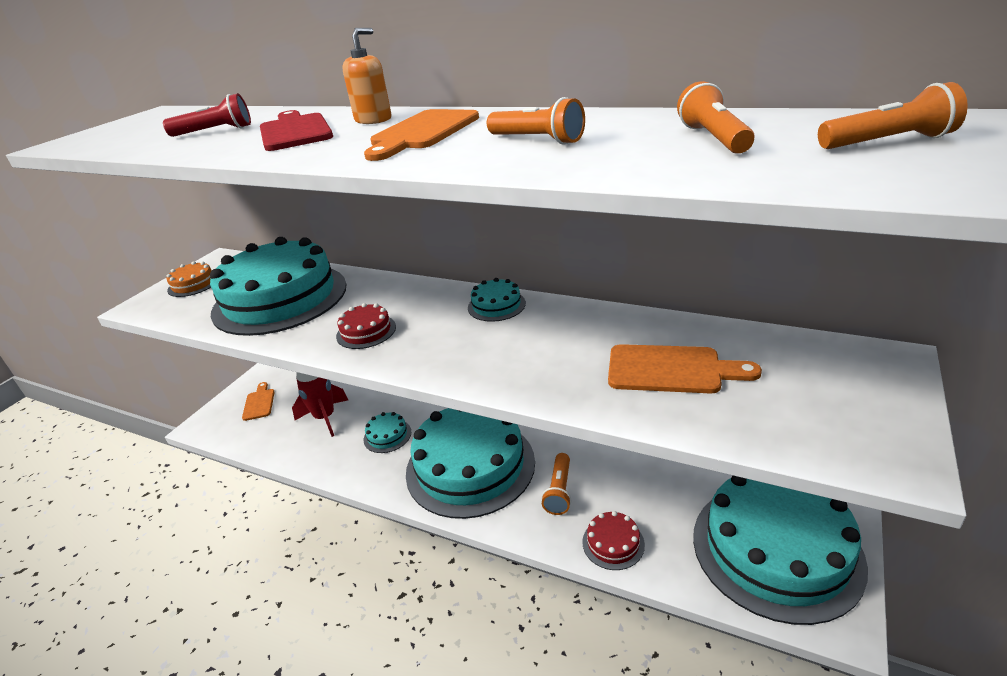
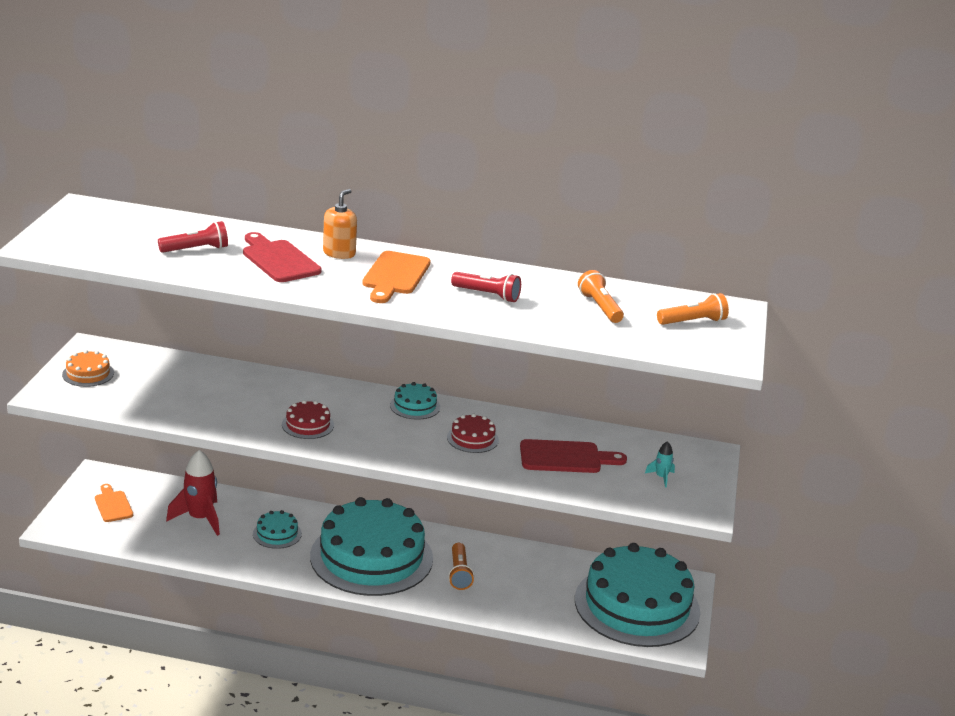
camera: 20 degrees left, 5 degrees down
turquoise cake [210,237,347,336] -> none
orange flashlight [487,97,585,145] -> red flashlight [451,272,521,302]
red cake [582,511,645,570] -> red cake moved to [447,414,499,453]
orange cutting board [608,344,762,394] -> red cutting board [520,439,627,473]
none -> turquoise rocket [645,441,675,488]

